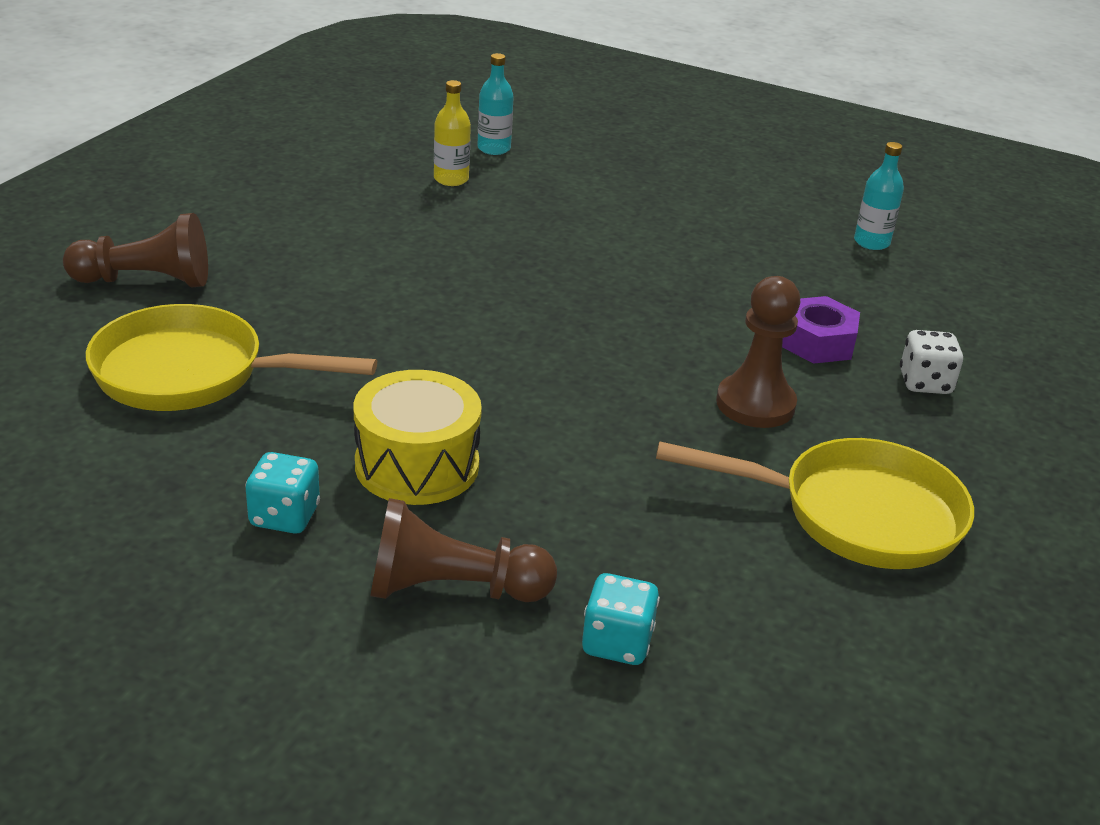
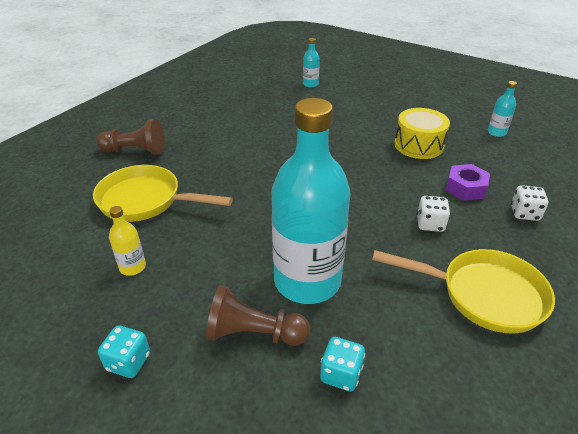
camera: 10 degrees right, 5 degrees up
turquoise dice [245,452,320,533] -> turquoise dice moved to [98,326,150,378]
yellow drum [353,370,482,505] -> yellow drum moved to [394,108,450,159]
yellow bottle [434,80,471,186] -> yellow bottle moved to [109,206,146,276]
brown pawn [716,276,800,428] -> white dice [417,196,450,232]
none -> turquoise bottle [272,98,351,304]

